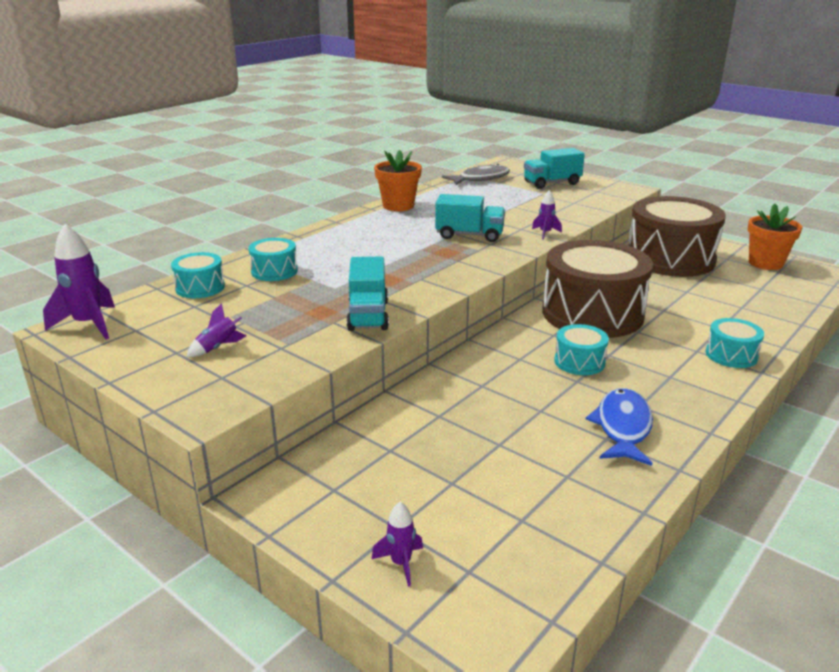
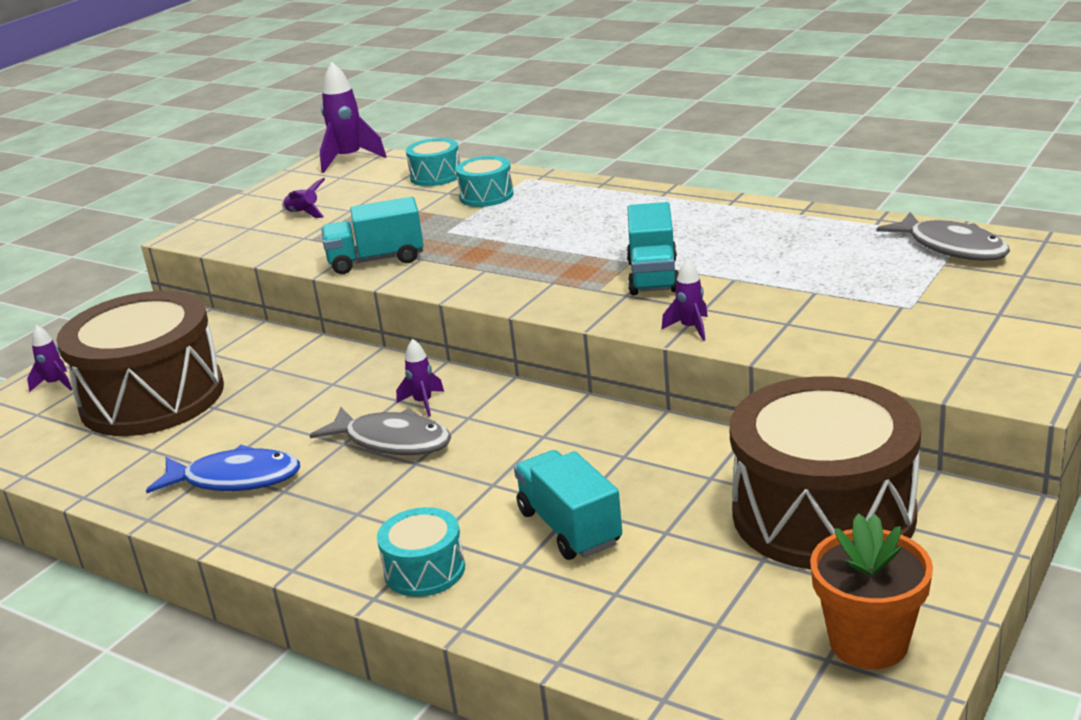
camera: 85 degrees right, 0 degrees up
orange flower pot [374,150,422,211] -> none
turquoise truck [524,148,585,189] -> turquoise truck moved to [514,450,622,560]
brown drum [542,240,653,338] -> brown drum moved to [56,291,224,436]
turquoise drum [554,324,609,375] -> grey fish [310,407,451,455]
none -> purple rocket [396,339,444,417]

